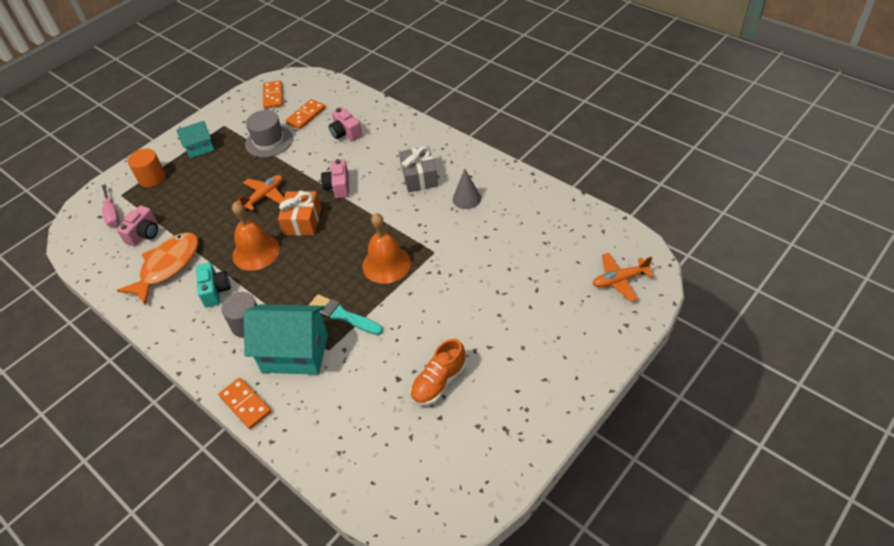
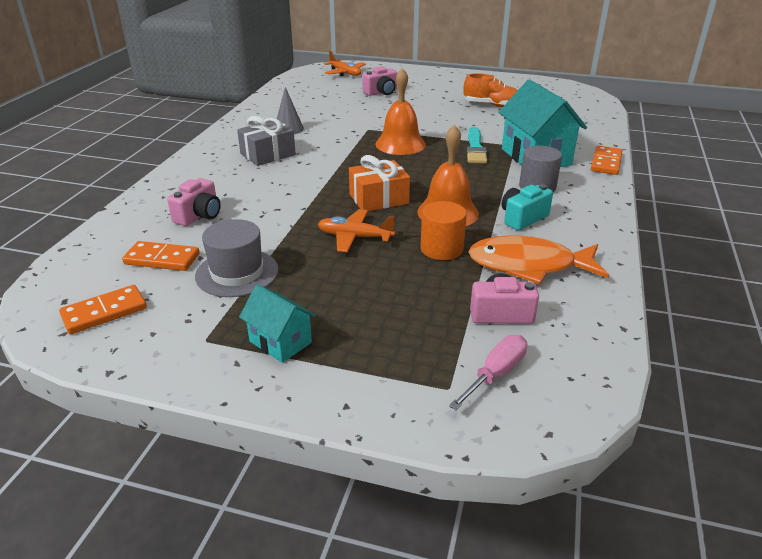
camera: 120 degrees left, 15 degrees down
orange cylinder [128,149,166,187] -> orange cylinder moved to [420,201,467,260]
pink camera [321,159,349,198] -> pink camera moved to [362,66,397,96]

